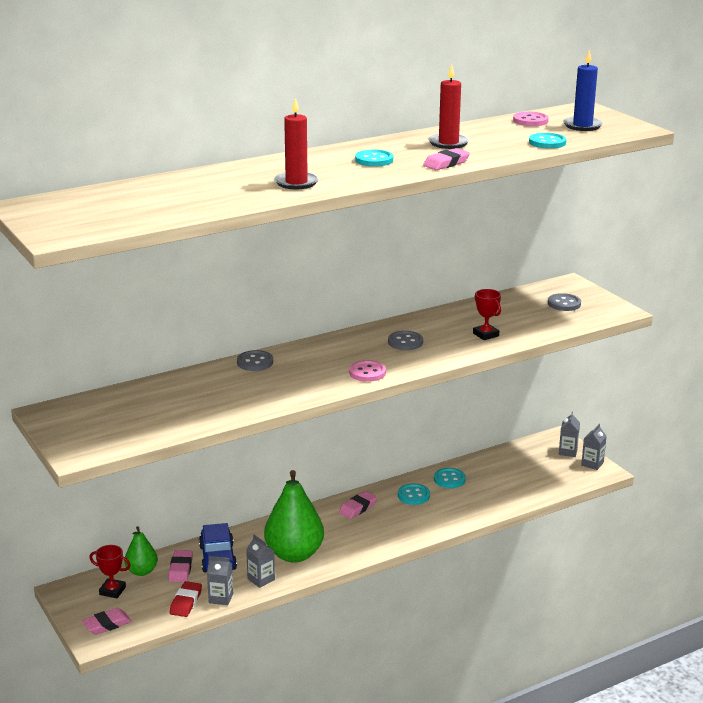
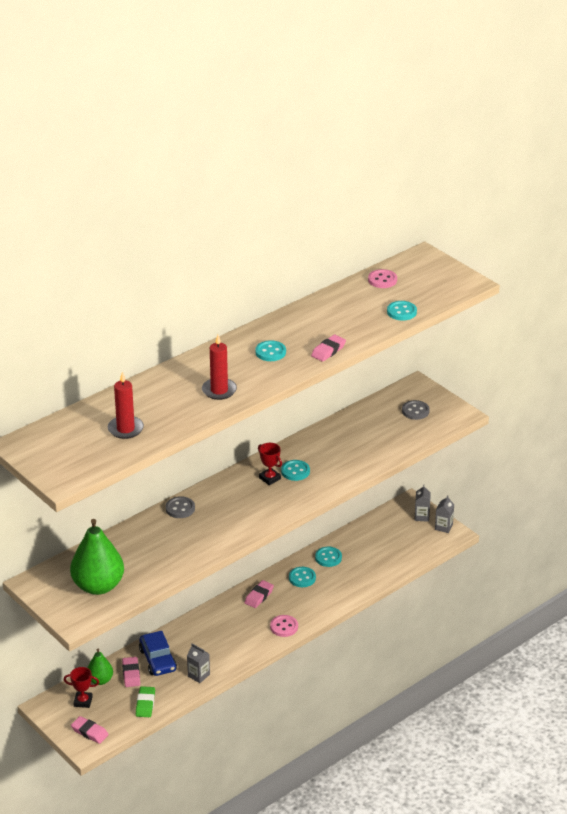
camera: 10 degrees left, 10 degrees up
pink eraser [82,608,132,635] -> pink eraser turned 75 degrees clockwise [71,716,109,744]
red eraser [170,581,202,617] -> green eraser [136,686,155,717]
grey carton [207,556,233,605] -> none
green pear [264,470,324,563] -> green pear moved to [70,519,124,595]
pink button [349,360,386,382] -> pink button moved to [270,615,298,637]
grey button [388,331,423,350] -> turquoise button [281,460,310,481]
red candle [428,65,469,149] -> red candle moved to [108,372,144,439]
red trophy [473,289,501,340] -> red trophy moved to [258,443,282,485]
blue candle [563,50,603,131] -> none

